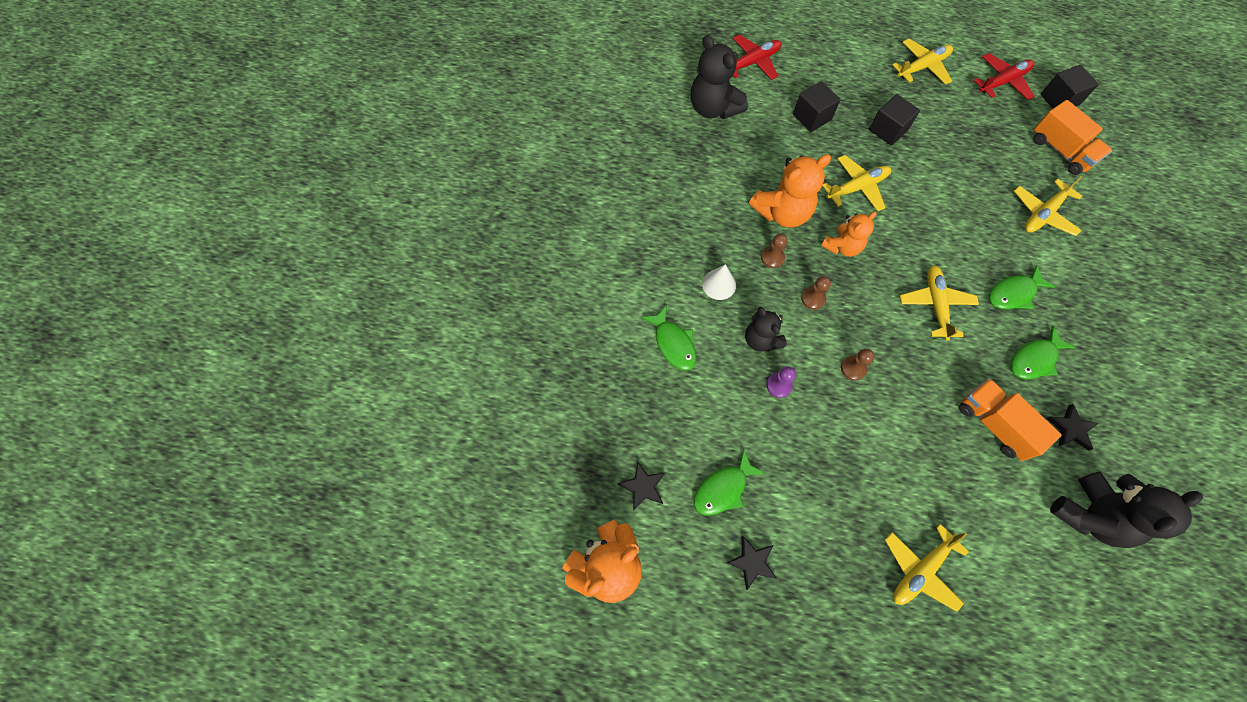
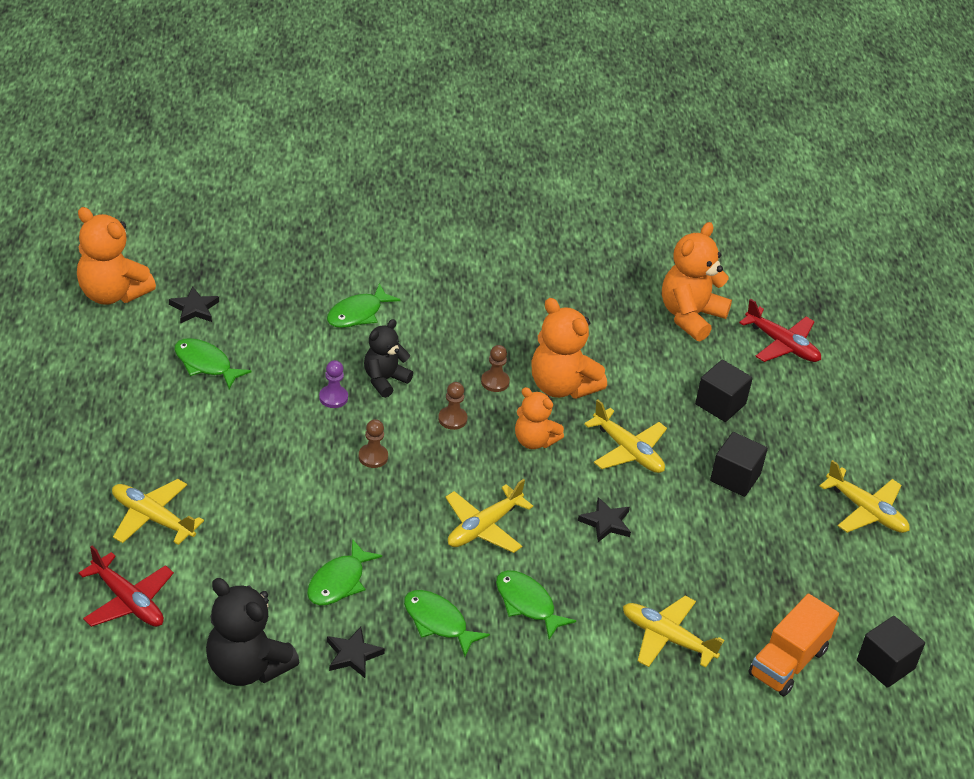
camera: 70 degrees right, 25 degrees down
black teddy bear [691,35,748,119] -> orange teddy bear [662,222,732,342]
white cone [702,264,736,300] -> none
black star [726,536,777,590] -> black star moved to [578,497,631,542]
yellow plane [900,265,979,341] -> yellow plane turned 150 degrees clockwise [445,479,533,553]
orange truck [959,378,1062,461] -> green fish [307,539,382,606]
red plane [974,53,1035,100] -> red plane moved to [79,546,174,627]

